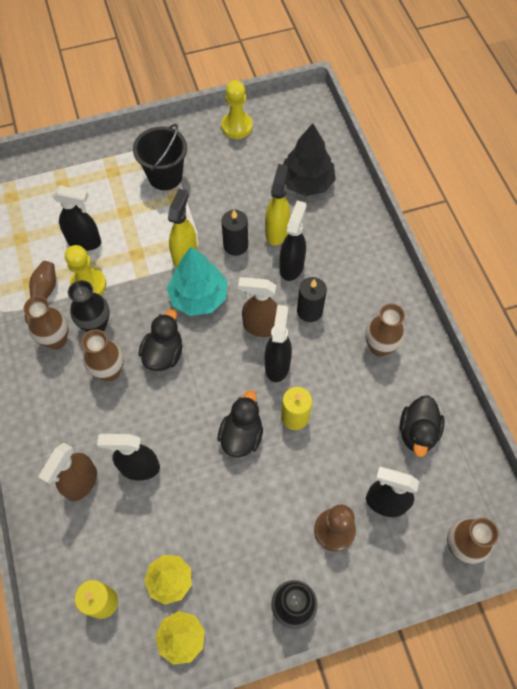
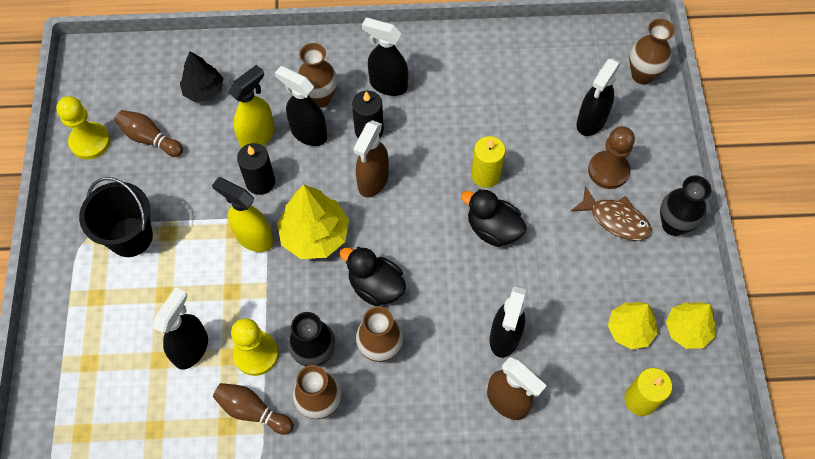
camera: 75 degrees left, 0 degrees up
turquoise tree [167,247,227,316] -> yellow tree [277,185,349,259]
yellow spray bottle [265,164,290,246] -> yellow spray bottle turned 105 degrees clockwise [228,65,275,148]
black spray bottle [265,305,292,382] -> black spray bottle moved to [362,18,408,96]
black tree [283,123,336,196] -> black tree [180,51,223,102], size x0.66
brown vase [365,303,405,357] -> brown vase moved to [297,43,338,108]
black duck [400,395,445,457] -> none
none -> brown bowling pin [115,110,183,157]
none -> brown fish [571,186,652,241]

